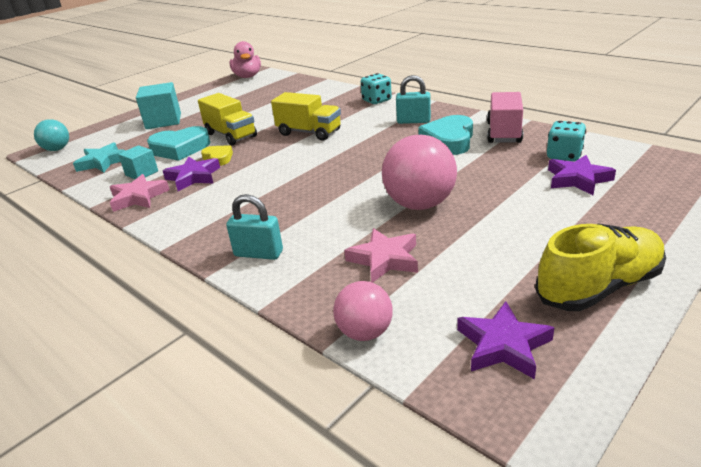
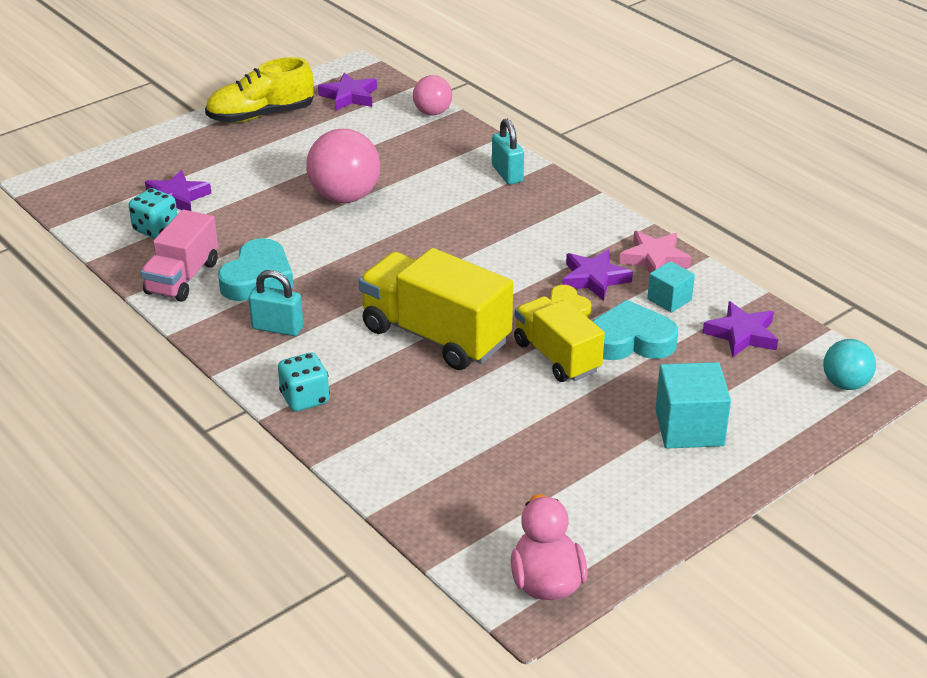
camera: 175 degrees left, 5 degrees up
turquoise star [73,142,126,173] -> purple star [703,301,778,357]
turquoise padlock [226,194,283,260] -> turquoise padlock turned 45 degrees clockwise [492,119,524,185]
yellow truck [271,92,341,141] -> yellow truck [359,248,513,370], size x1.53
pink star [344,228,418,283] -> none

